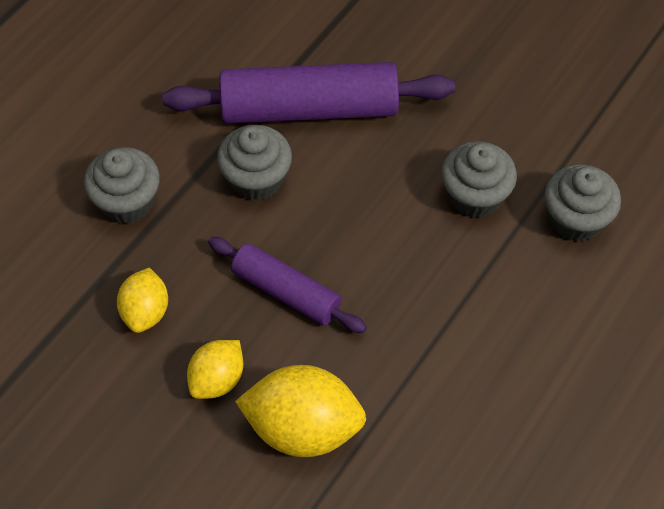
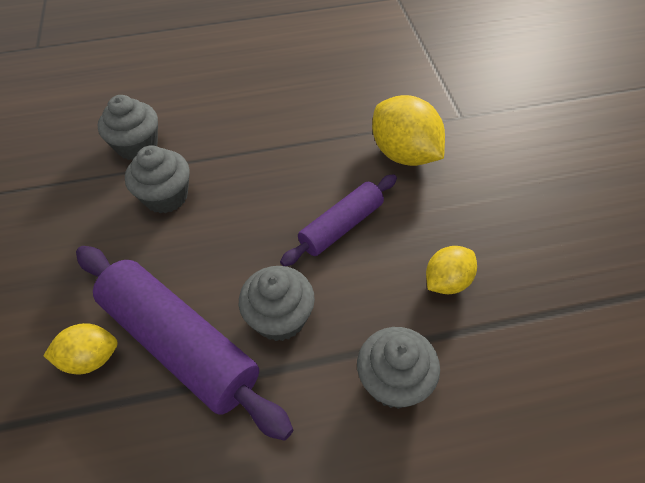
camera: 135 degrees left, 5 degrees down
yellow lemon [187,340,243,399] -> yellow lemon moved to [43,323,118,374]
purple rolling pin [208,237,367,333] -> purple rolling pin turned 60 degrees clockwise [280,174,397,266]

